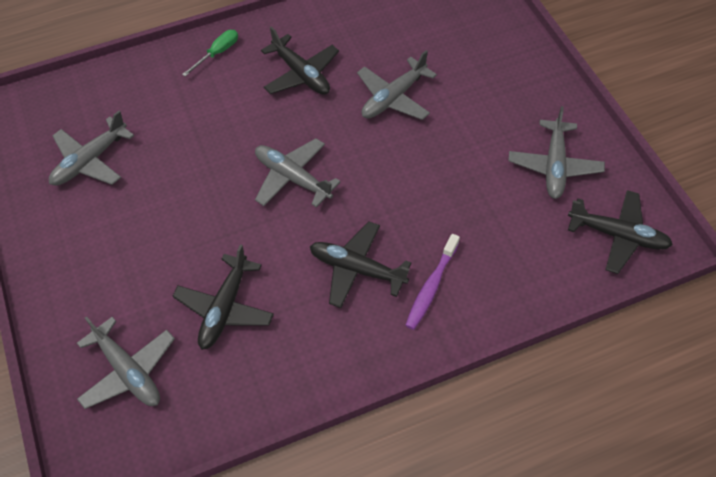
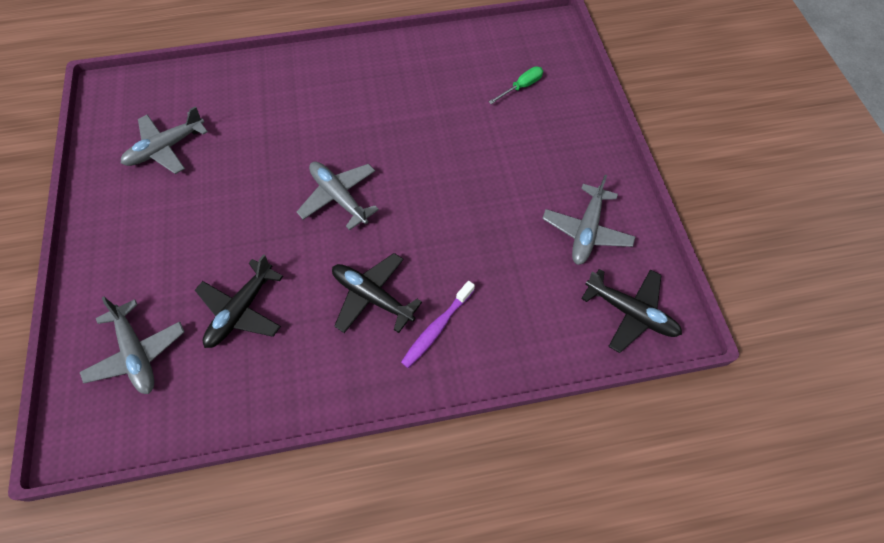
camera: 10 degrees right, 5 degrees up
green screwdriver [182,30,238,76] -> green screwdriver moved to [489,66,543,104]
black plane [261,26,339,95] -> none
grey plane [357,50,437,120] -> none

